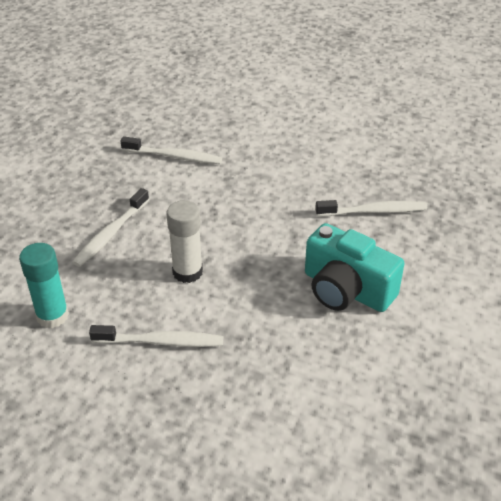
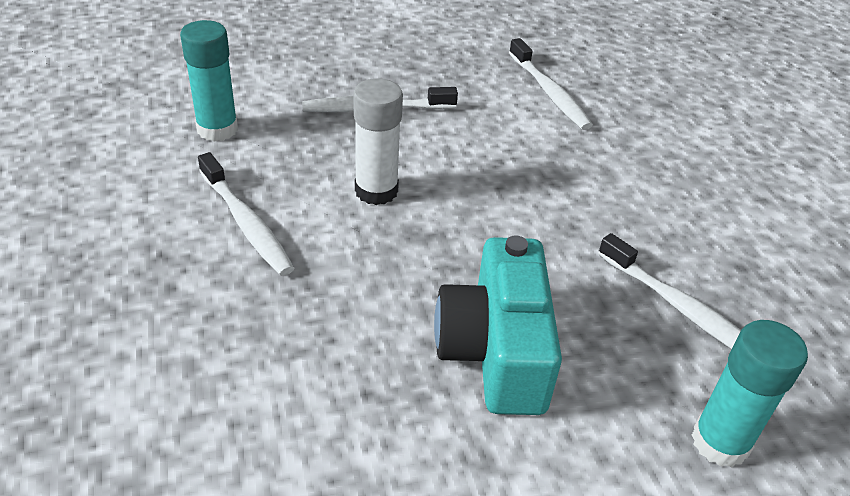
camera: 50 degrees right, 0 degrees up
none -> turquoise glue stick [691,320,808,467]

